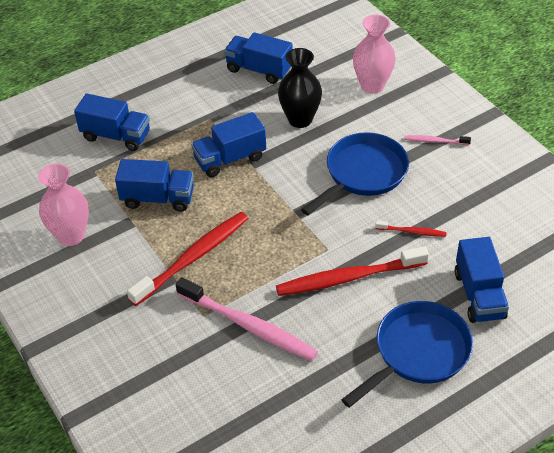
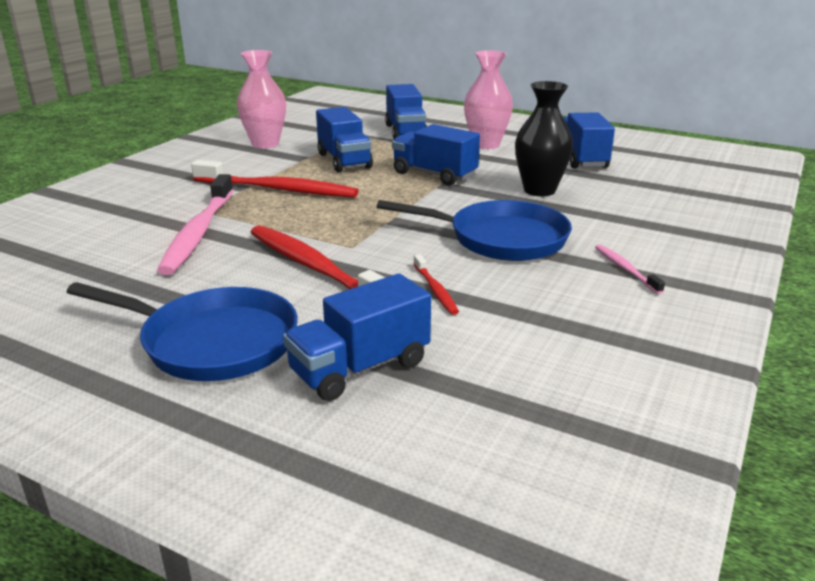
camera: 60 degrees right, 20 degrees down
pink vase [353,15,396,94] -> pink vase moved to [464,50,513,149]

